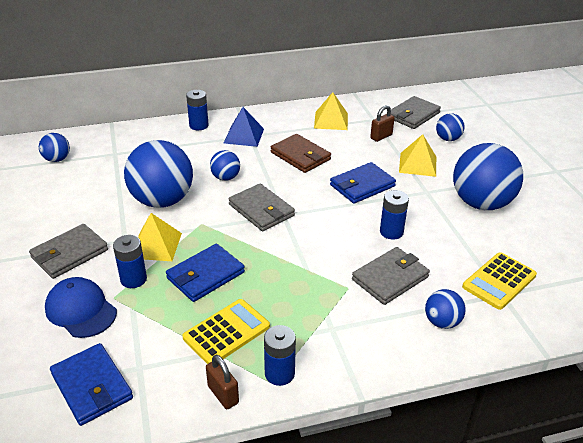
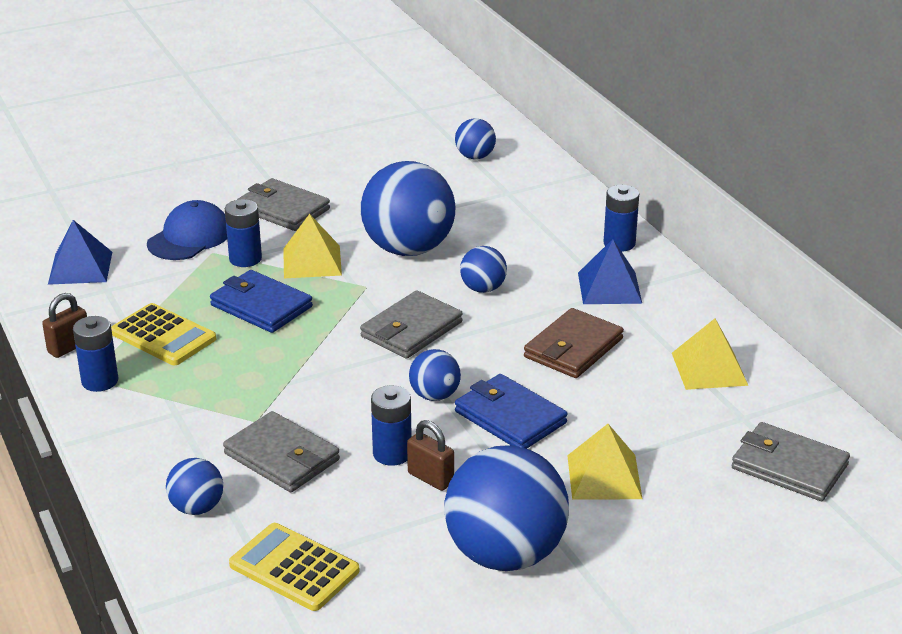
camera: 80 degrees right, 5 degrees down
blue wallet [50,343,133,426] -> blue pyramid [48,220,112,285]
brown padlock [370,105,395,142] -> brown padlock moved to [407,420,454,491]
blue ball [436,113,465,141] -> blue ball moved to [409,349,461,401]

